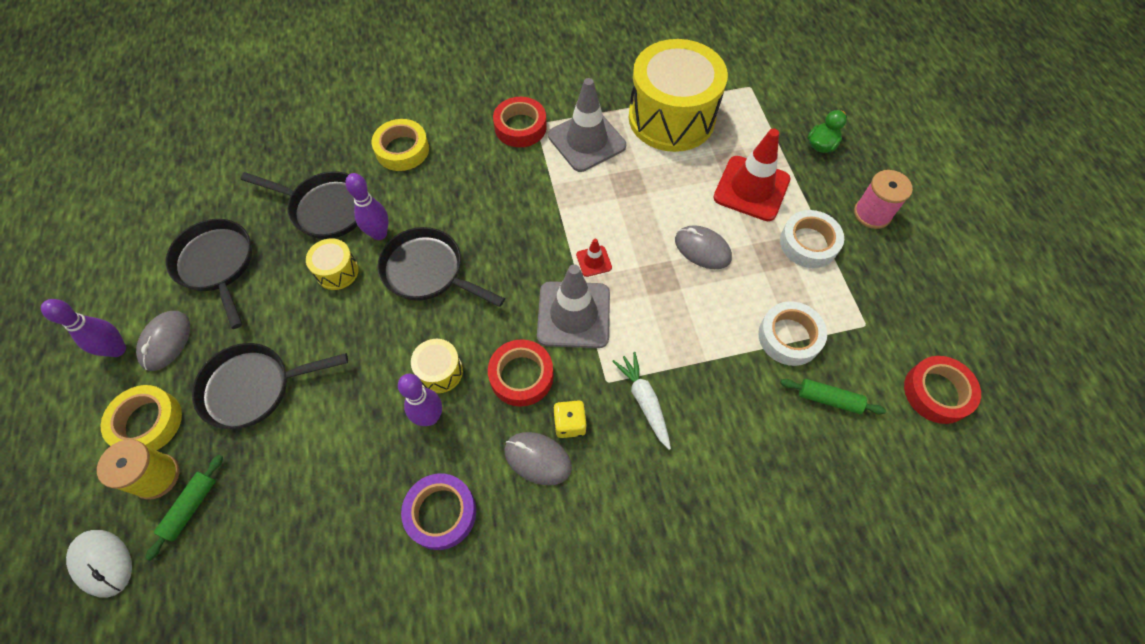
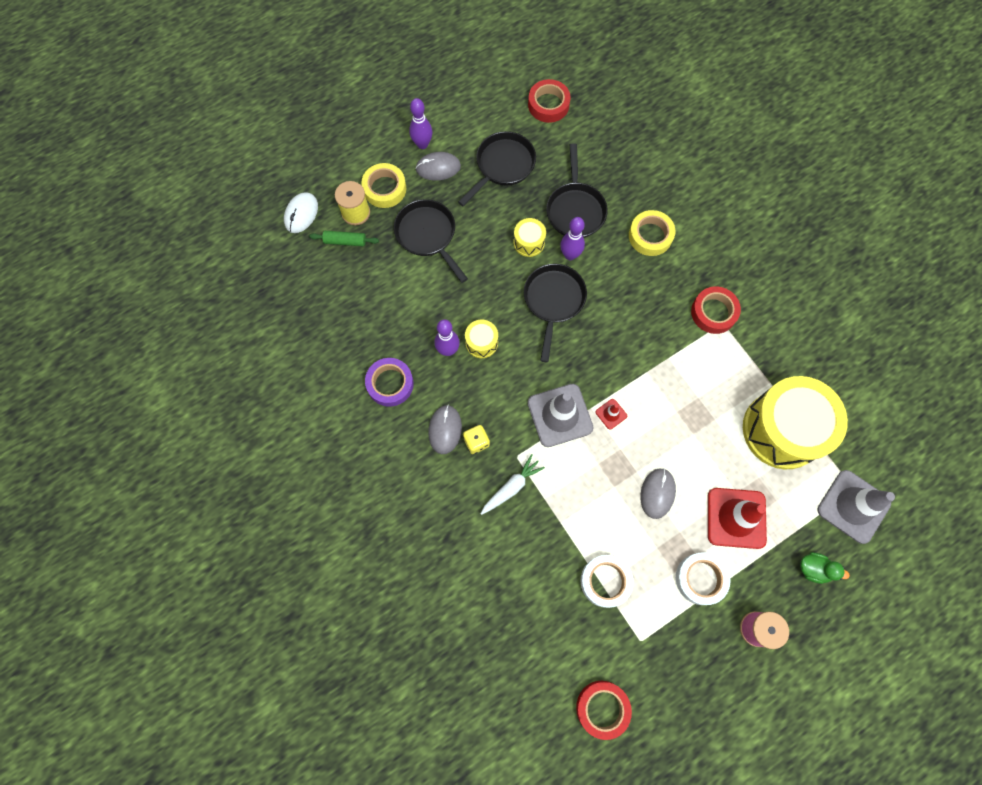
camera: 70 degrees right, 10 degrees up
red tape [488,339,554,407] -> red tape moved to [528,79,571,123]
grey traffic cone [548,78,626,172] -> grey traffic cone moved to [817,470,895,544]
green rolling pin [780,379,886,414] -> none

